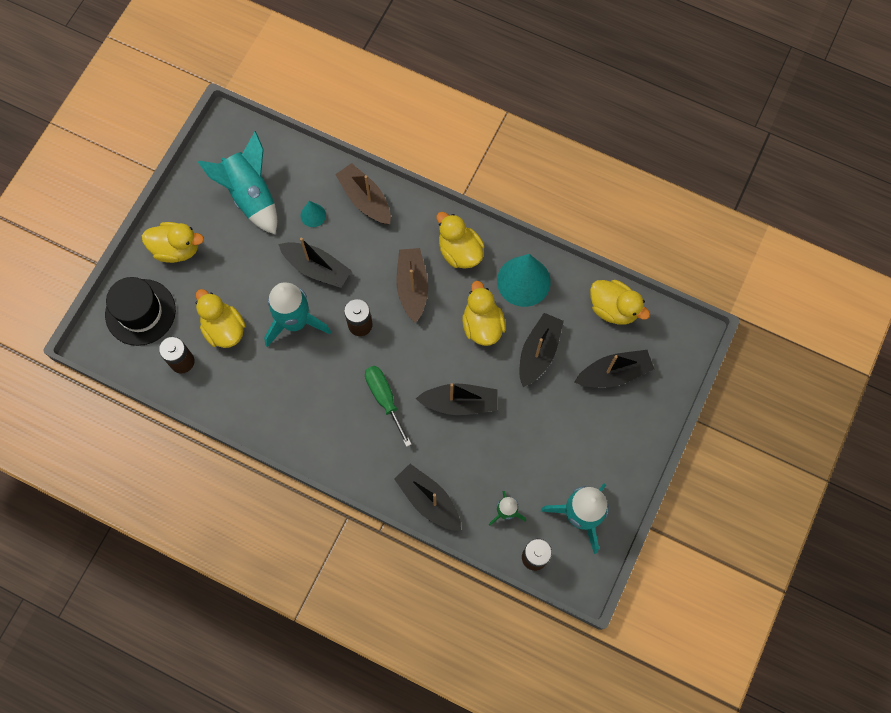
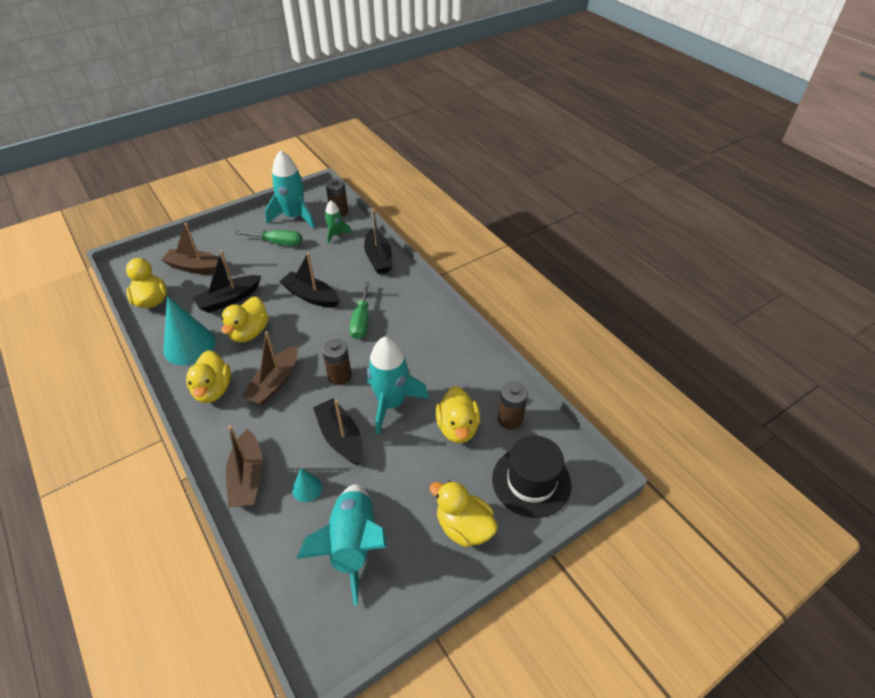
camera: 150 degrees left, 25 degrees down
black boat [575,350,654,388] -> brown boat [161,223,225,274]
none -> green screwdriver [235,230,302,246]

